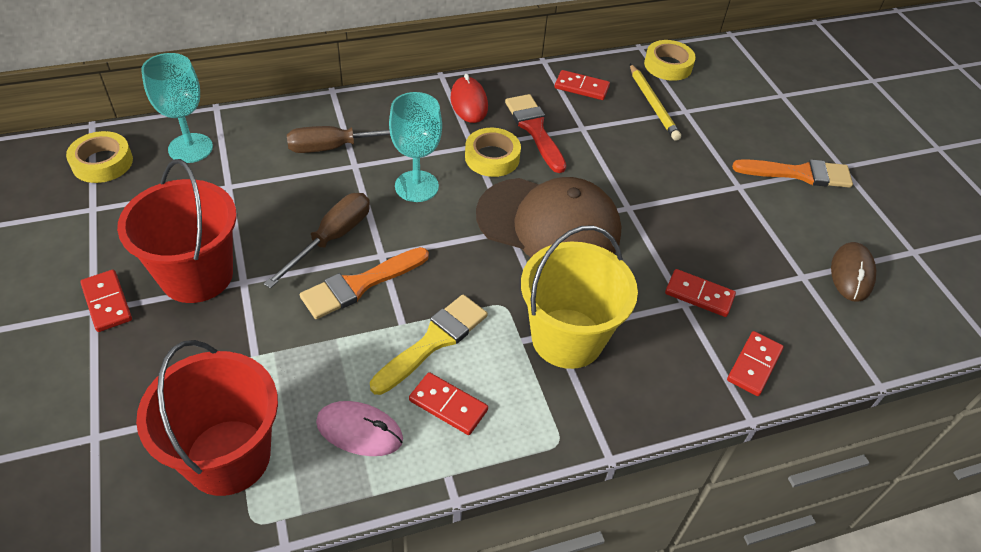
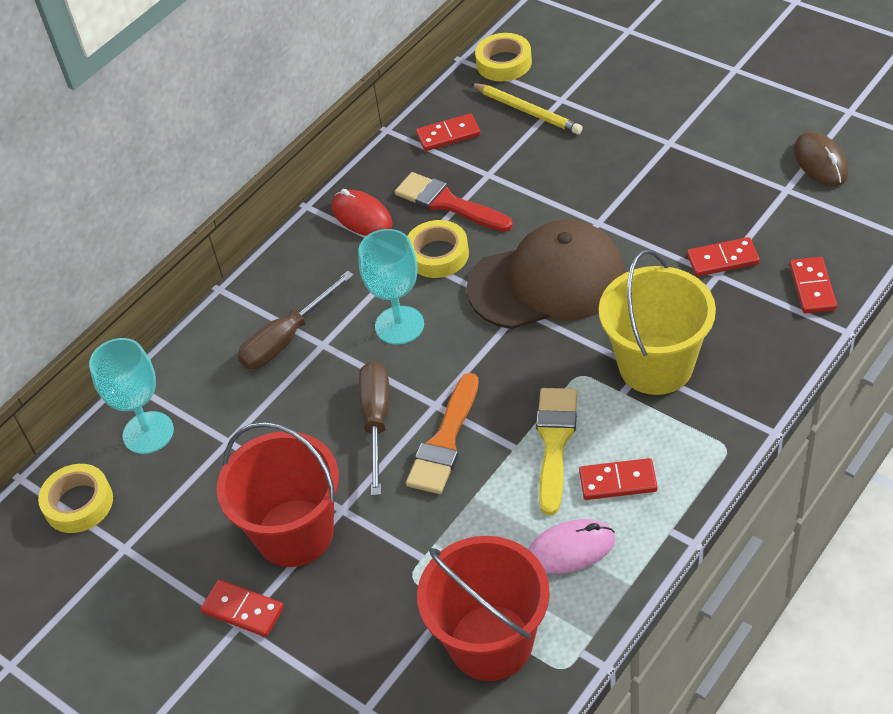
camera: 25 degrees left, 0 degrees up
orange brush [732,159,853,188] -> none

